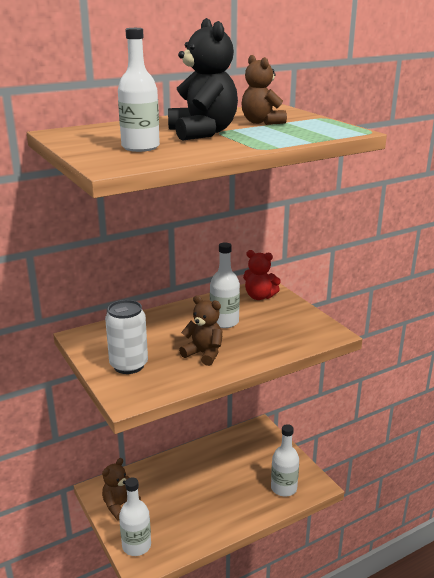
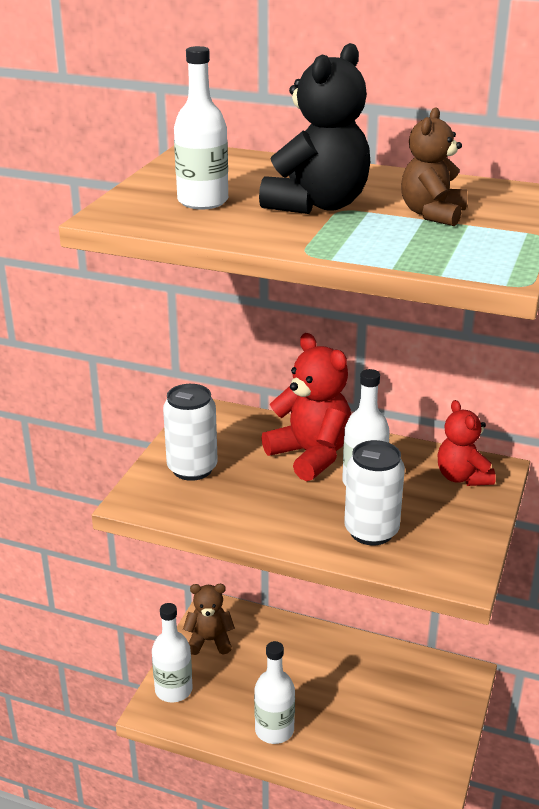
camera: 50 degrees right, 5 degrees up
brown teddy bear [179,295,223,366] -> none
white bottle [271,424,299,497] -> white bottle moved to [254,641,295,744]
none -> red teddy bear [261,333,351,481]
none -> white can [344,440,405,545]

